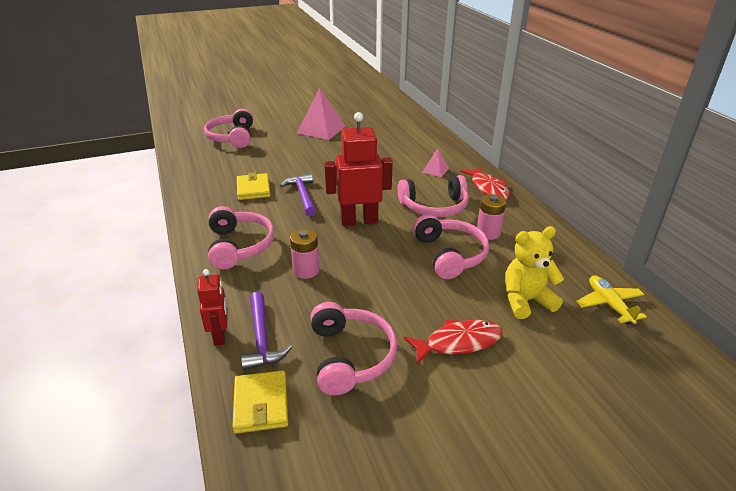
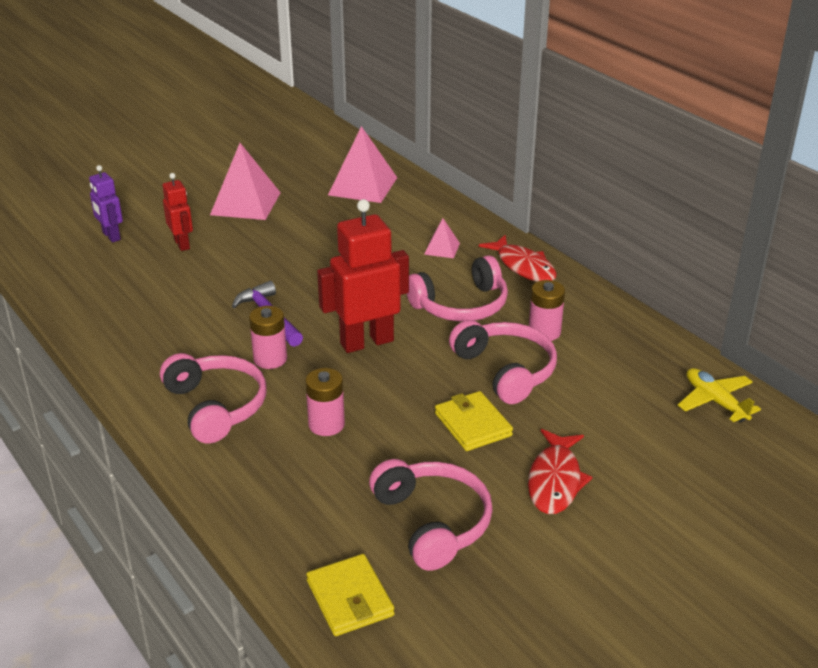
camera: 15 degrees left, 0 degrees up
red robot [197,269,228,346] -> red robot moved to [163,173,193,251]
pink headphones [204,109,253,148] -> purple robot [89,165,123,242]
yellow wallet [237,173,270,200] -> yellow wallet moved to [435,391,513,451]
purple hammer [241,292,292,370] -> none
red fish [404,319,503,364] -> red fish turned 135 degrees clockwise [528,429,592,514]
yellow teddy bear [505,226,564,319] -> none
none -> pink battery [249,306,287,369]
none -> pink pyramid [328,126,397,203]

